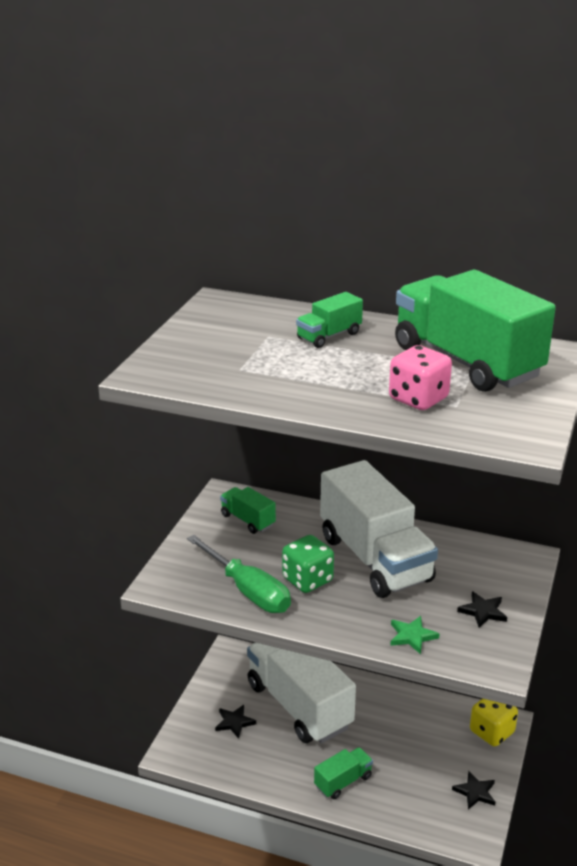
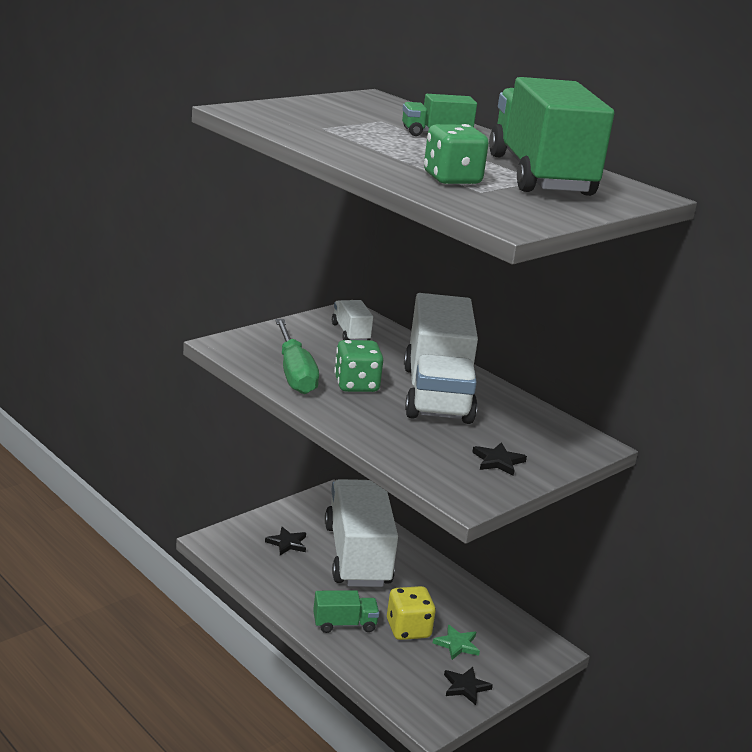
camera: 25 degrees right, 5 degrees down
green truck [220,487,276,534] -> white truck [332,300,373,340]
pink dice [389,345,452,410] -> green dice [424,124,489,184]
green star [390,616,440,654] -> green star moved to [433,625,480,660]
yellow dice [470,698,518,746] -> yellow dice moved to [387,586,436,640]

